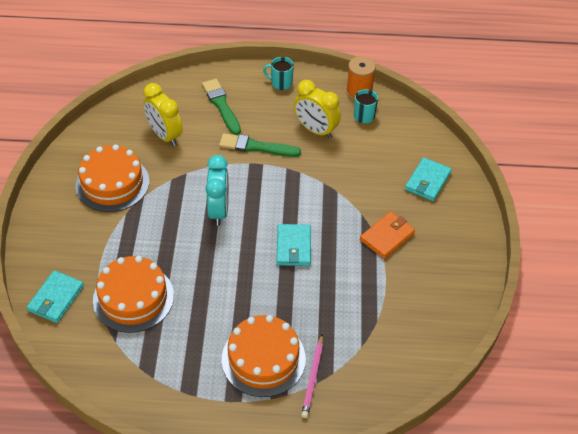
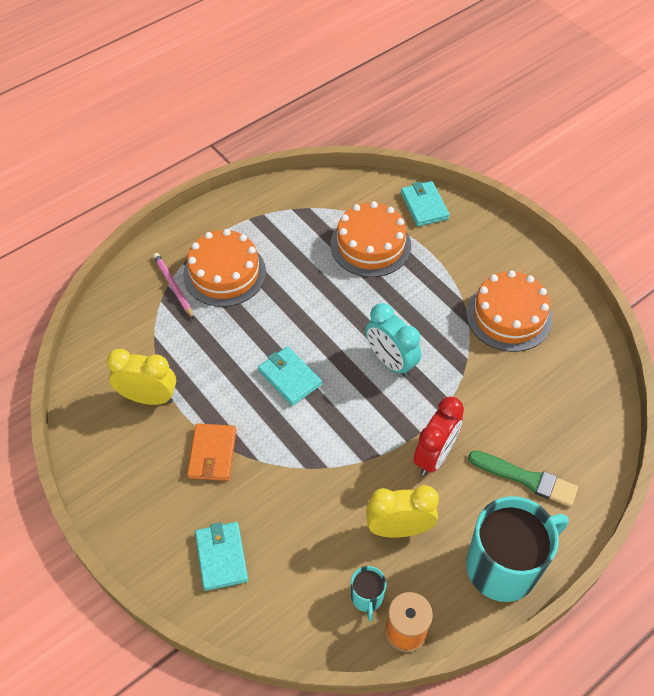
camera: 140 degrees right, 5 degrees up
yellow clock [143,83,183,146] -> yellow clock moved to [107,349,176,405]
green brush [219,133,301,157] -> red clock [413,397,464,475]
turquoise mug [263,57,294,90] -> turquoise mug [466,496,569,602], size x2.25

